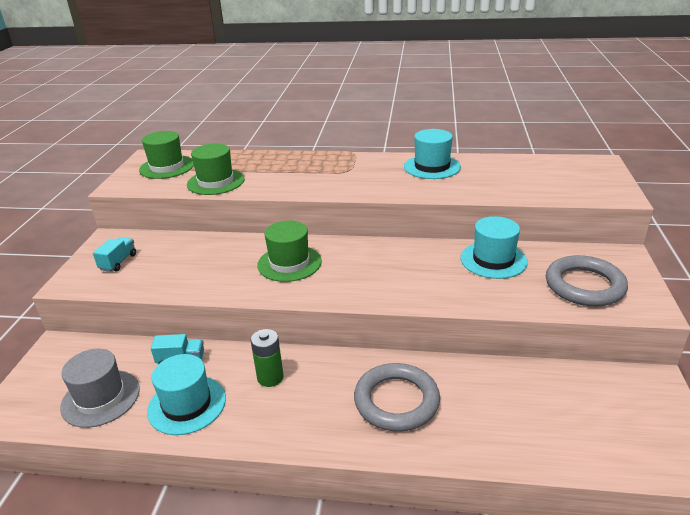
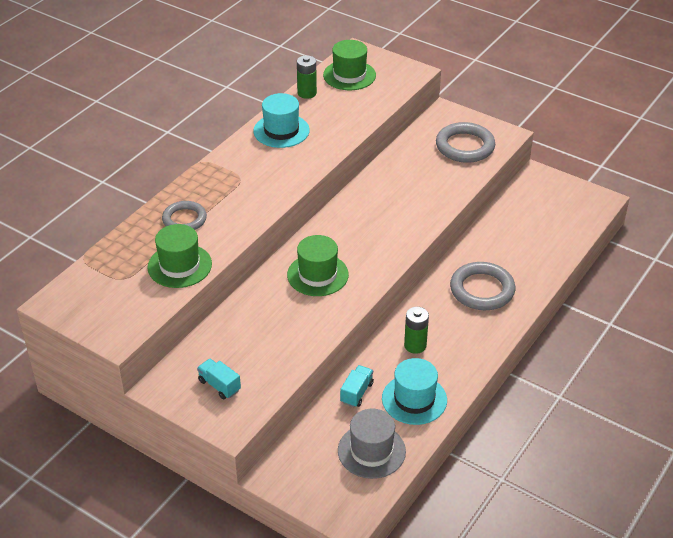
camera: 65 degrees left, 10 degrees up
green hat [139,131,194,179] -> green hat moved to [323,40,376,90]
turquoise hat [460,216,528,279] -> none
none -> grey ring [162,201,207,230]
none -> green battery [297,55,317,99]

